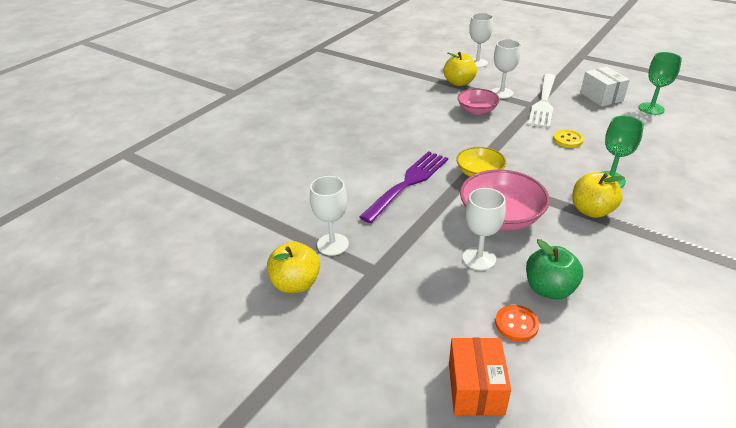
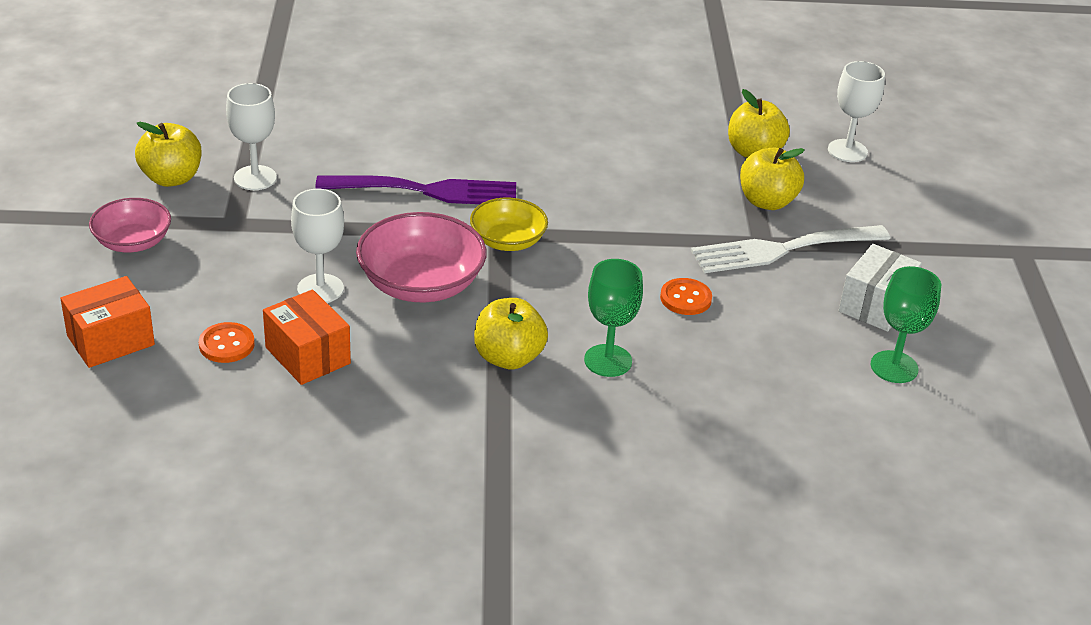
camera: 50 degrees right, 0 degrees up
pink bowl [458,89,500,115] -> pink bowl moved to [89,198,171,252]
white goblet [491,39,521,99] -> yellow apple [740,148,805,210]
green apple [526,239,583,300] -> orange box [263,289,351,385]
yellow button [553,129,584,148] -> orange button [660,278,712,315]

